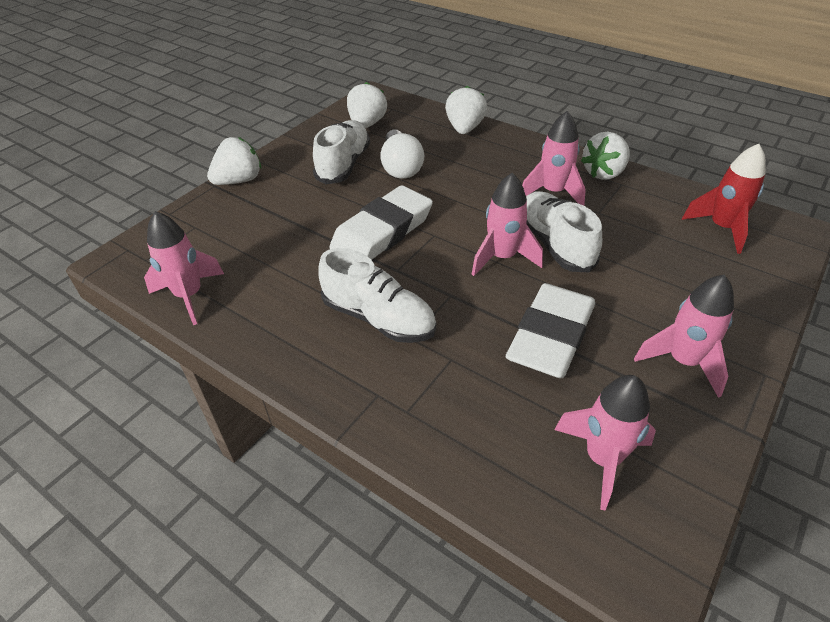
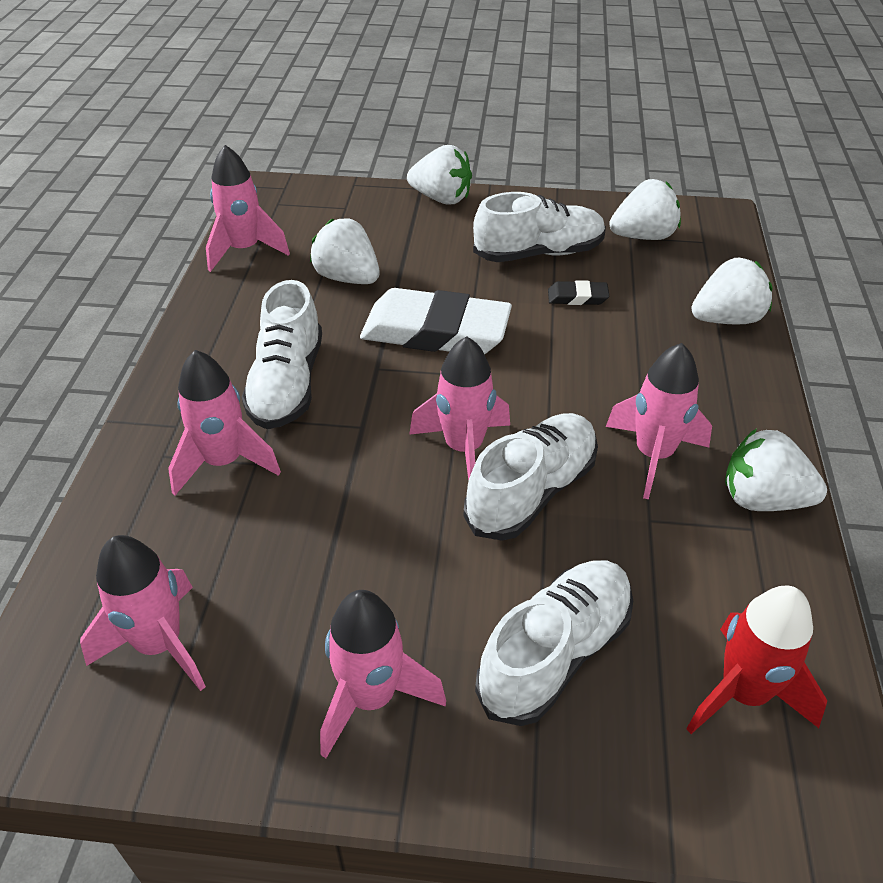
camera: 60 degrees right, 0 degrees up
white light bulb [380,129,424,179] -> black eraser [548,280,609,305]
white eraser [506,283,595,378] -> none
none -> pink rocket [168,350,281,496]
none -> white strawberry [310,218,379,284]
none -> white shoe [475,560,633,726]

